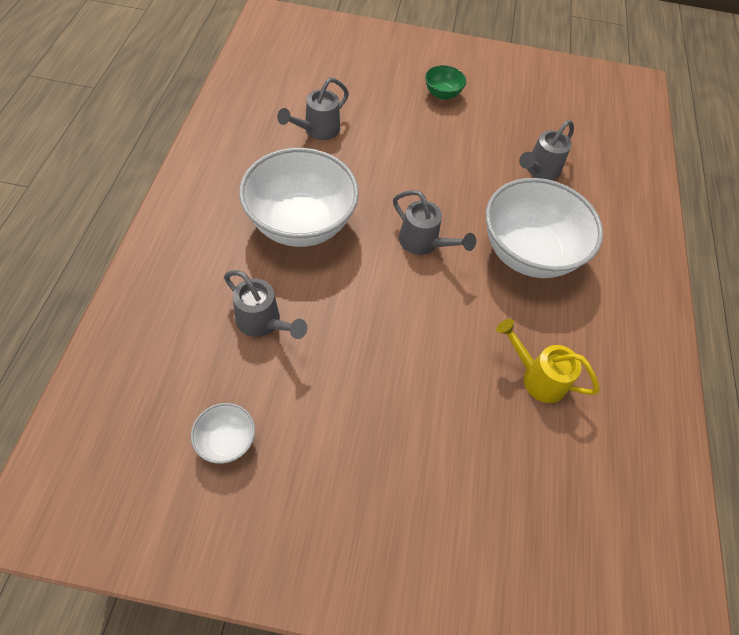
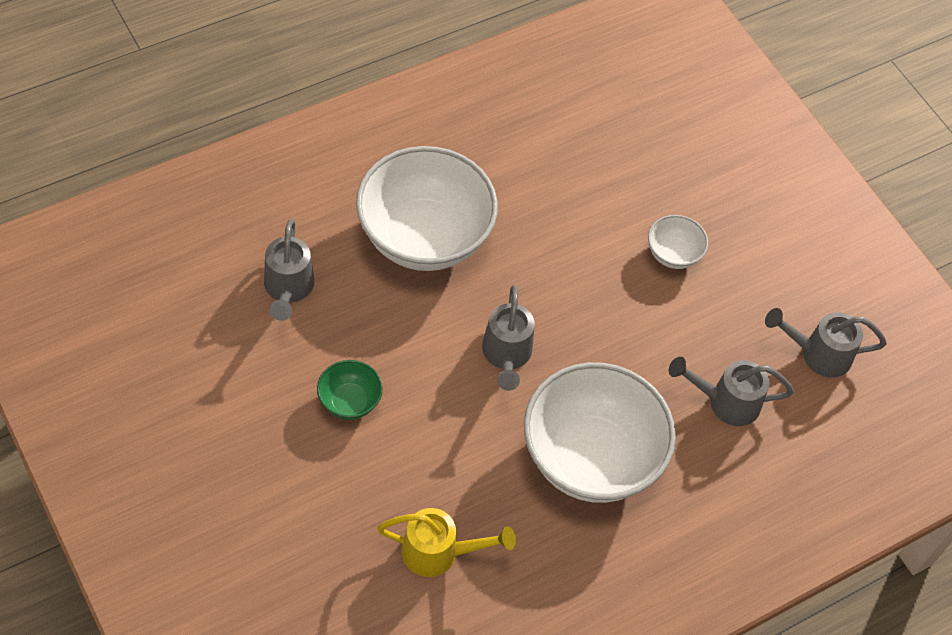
camera: 50 degrees right, 0 degrees up
white bowl [191,403,255,464] -> white bowl moved to [648,215,708,269]
grey watering can [277,77,349,140] -> grey watering can moved to [765,308,887,378]
green bowl [425,65,466,100] -> green bowl moved to [317,360,383,420]
yellow watering can [496,319,599,403] -> yellow watering can turned 105 degrees clockwise [377,508,516,577]

